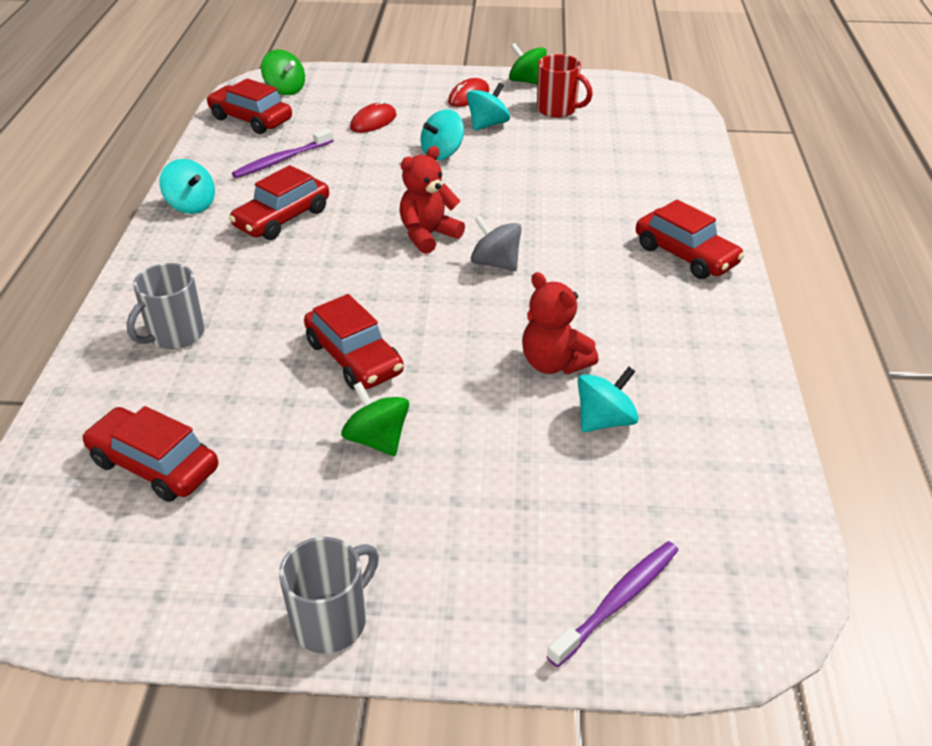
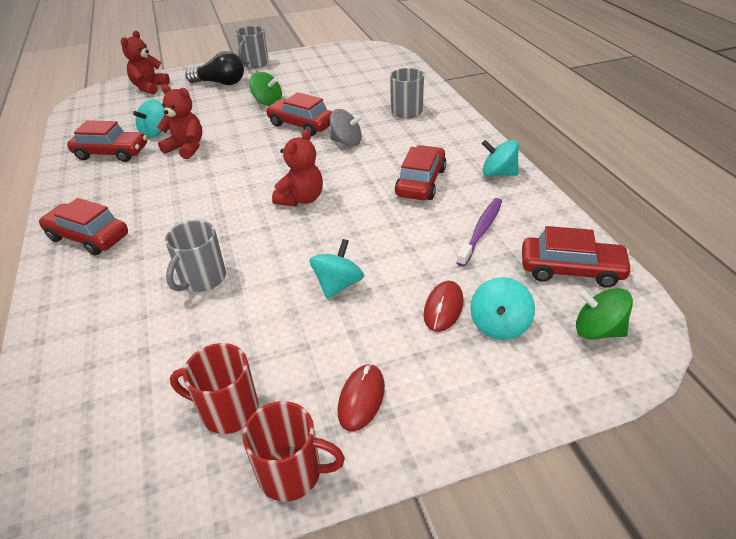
camera: 160 degrees right, 0 degrees up
red car [82,406,218,502] -> red car moved to [67,120,147,162]
turquoise spinning top [467,83,510,131] -> turquoise spinning top moved to [470,277,535,340]
grey spinning top [471,216,522,271] -> grey spinning top moved to [330,109,363,147]
green spinning top [509,43,547,84] -> red mug [243,401,345,502]
purple toothbrush [547,541,679,667] -> red teddy bear [121,31,170,95]
none -> grey mug [165,220,226,292]
none -> black light bulb [185,51,244,85]

